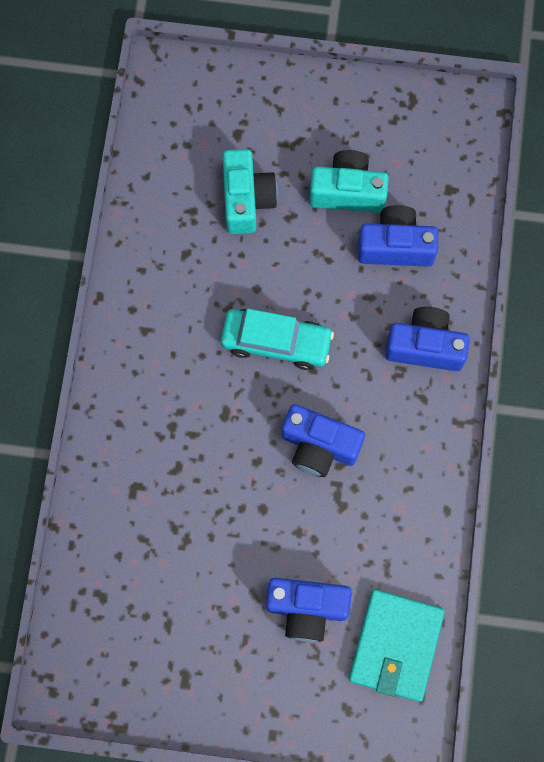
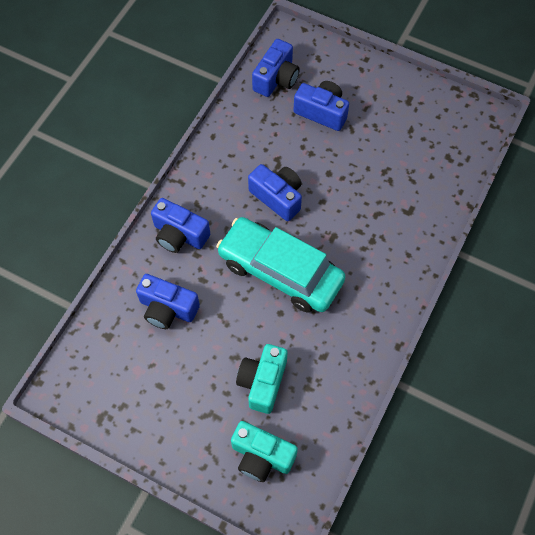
camera: 160 degrees left, 10 degrees down
turquoise car [221,309,334,370] -> turquoise car [216,217,346,313], size x1.57
turquoise camera [309,150,389,213] -> turquoise camera moved to [231,421,298,482]
turquoise wallet [349,589,445,702] -> blue camera [252,39,300,97]

